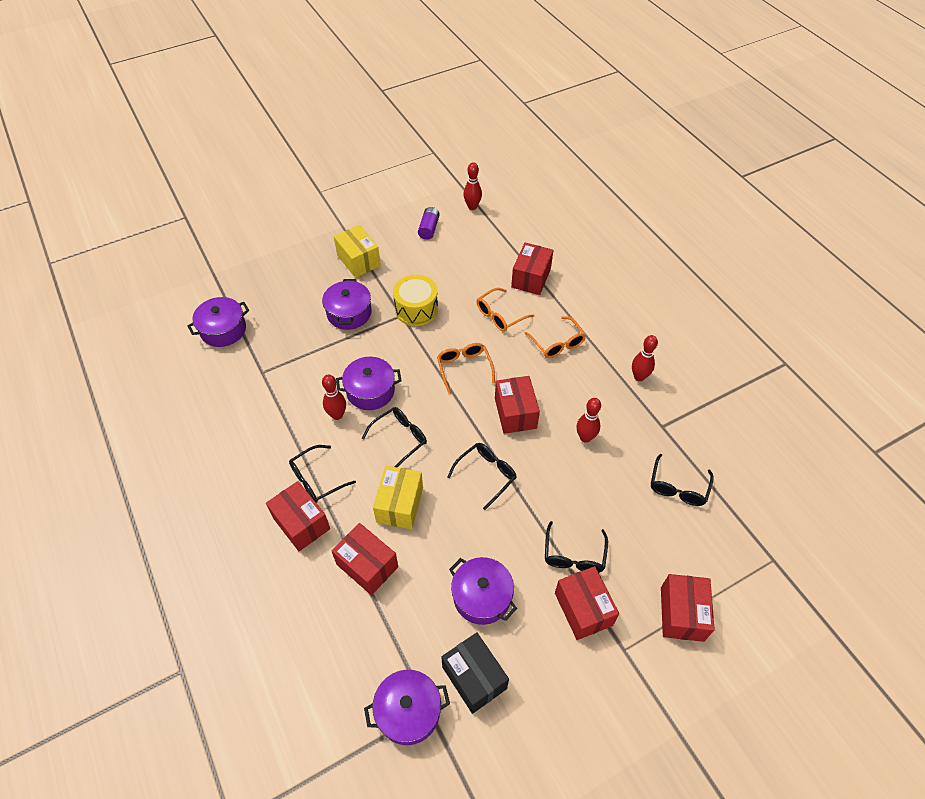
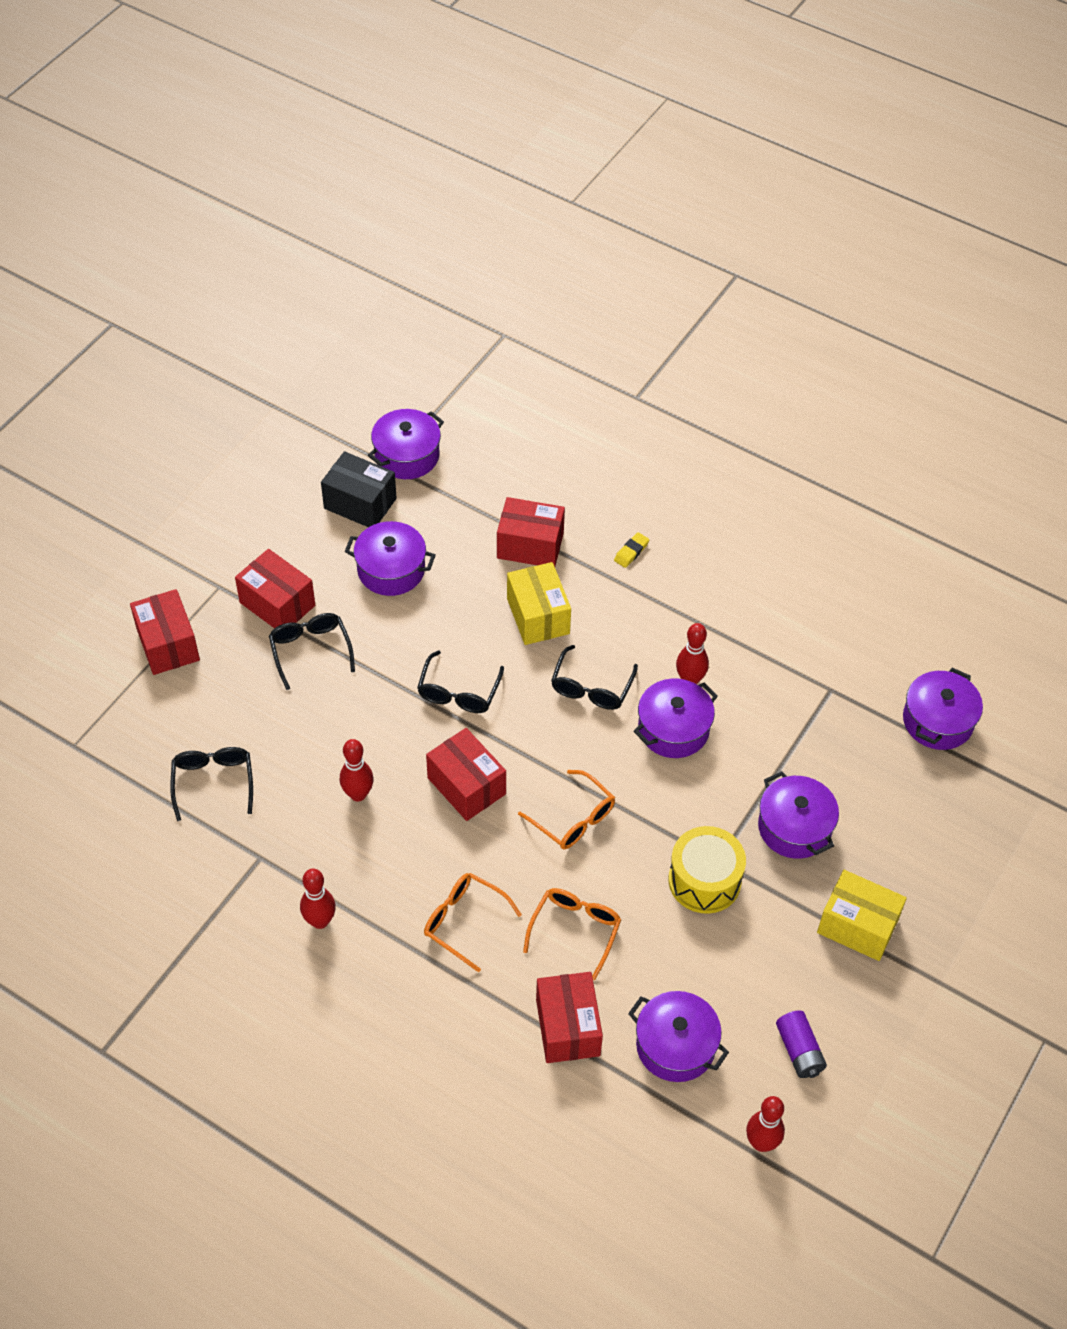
camera: 150 degrees right, 0 degrees up
red box [266,481,330,551] -> yellow eraser [614,532,649,568]
black glasses [289,445,356,503] -> none
none -> purple pot [628,991,729,1082]

